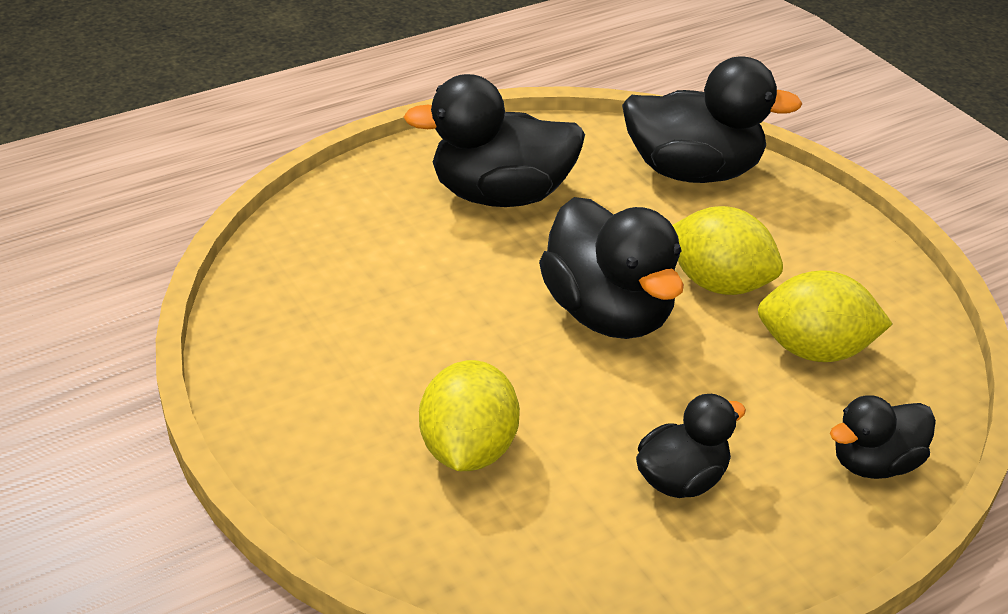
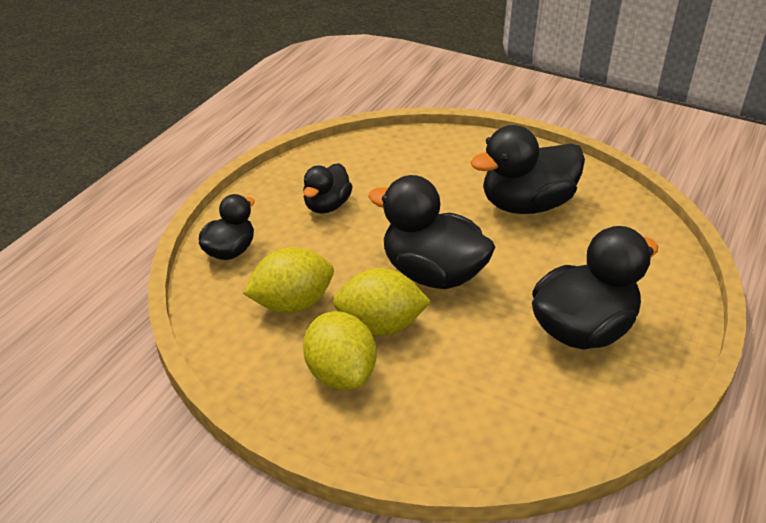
camera: 150 degrees right, 0 degrees up
yellow lemon [419,360,520,471] -> yellow lemon moved to [303,311,376,390]
black duck [622,57,802,183] -> black duck moved to [471,125,585,214]

